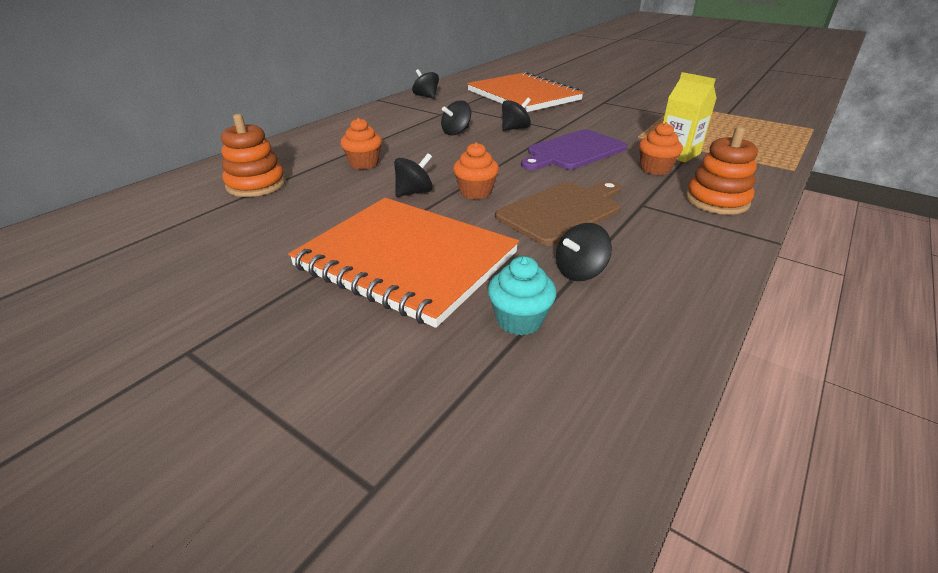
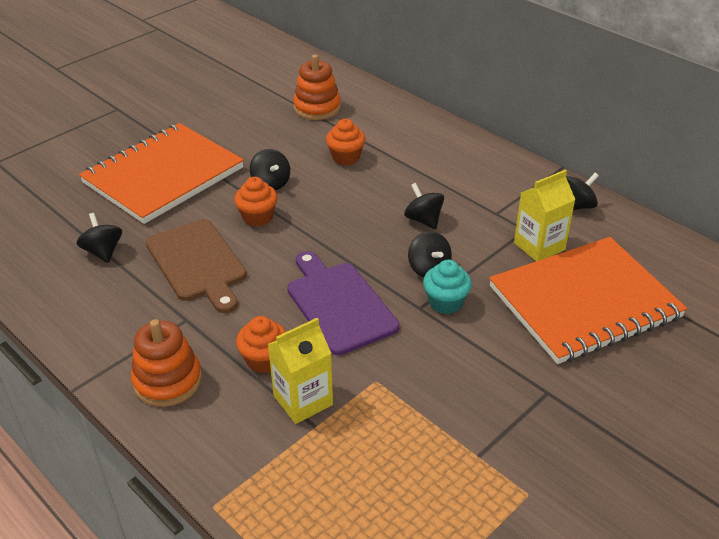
camera: 100 degrees right, 5 degrees up
turquoise cupcake [488,256,557,335] -> turquoise cupcake moved to [423,260,472,314]
none -> yellow carton [514,170,575,261]

